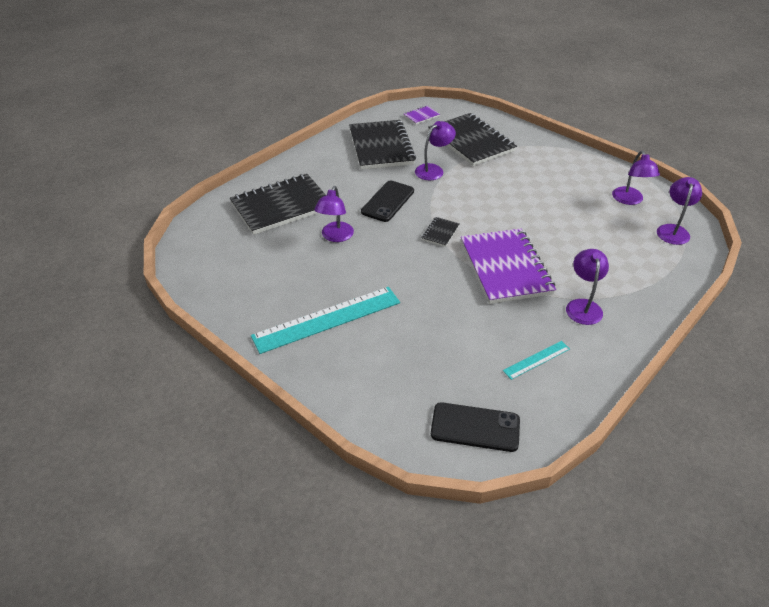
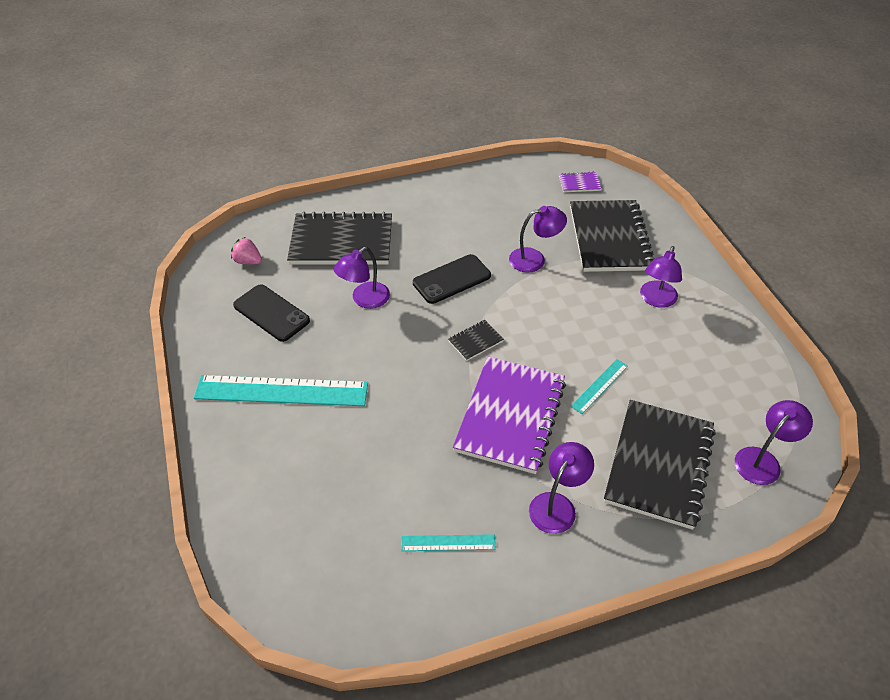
camera: 30 degrees right, 5 degrees up
black notebook [349,120,416,170] -> black notebook moved to [604,400,716,530]
black phone [431,402,520,452] -> black phone moved to [233,284,310,342]
purple lamp [612,151,660,205] -> purple lamp moved to [640,246,682,308]
none -> pink strawberry [231,237,262,264]
none -> turquoise ruler [571,359,628,414]

